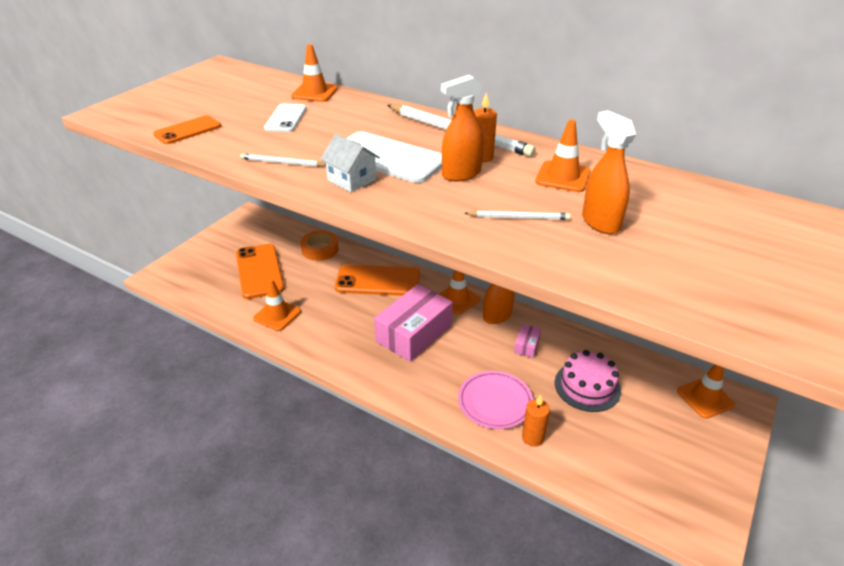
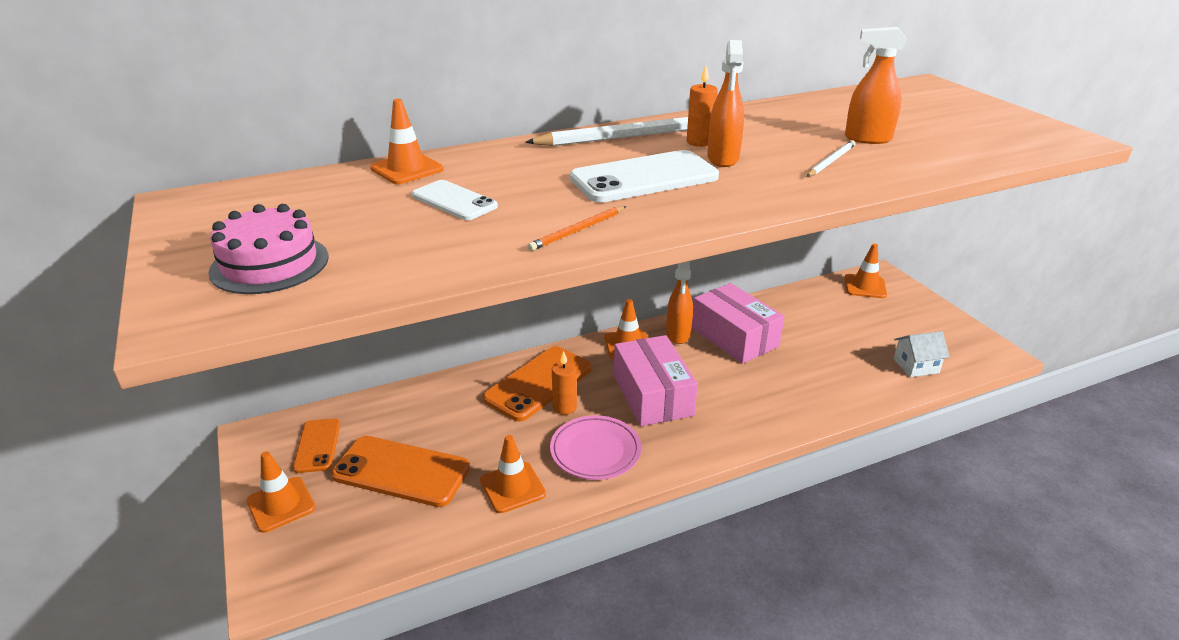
camera: 55 degrees left, 5 degrees down
orange phone [153,115,221,144] -> orange phone moved to [293,419,340,473]
white pencil [240,153,326,167] -> orange pencil [528,206,626,251]
orange tape [300,231,339,261] -> none
white house [320,134,380,192] -> white house moved to [894,331,950,377]
pink plate [458,371,533,429] -> pink plate moved to [550,415,641,480]
pink box [514,324,541,358] -> pink box [692,283,785,364], size x2.32
orange candle [522,394,550,447] -> orange candle moved to [552,351,577,415]
orange traffic cone [535,120,591,192] -> orange traffic cone moved to [246,452,315,533]
pink cake [555,350,621,412] -> pink cake moved to [208,204,328,294]

